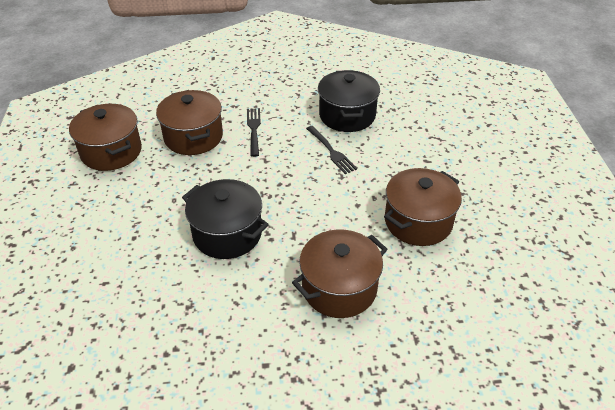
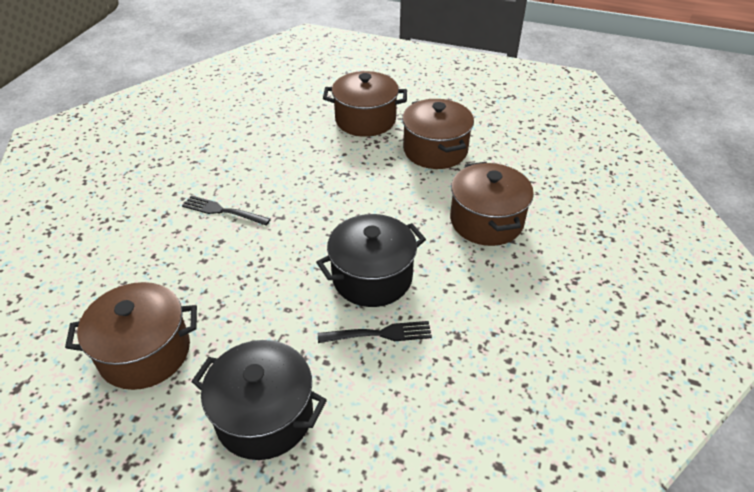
camera: 65 degrees left, 0 degrees up
brown pot [156,90,223,155] -> brown pot moved to [323,71,407,137]
black fork [306,126,357,174] -> black fork moved to [318,321,432,343]
black pot [318,70,380,132] -> black pot moved to [191,340,327,460]

